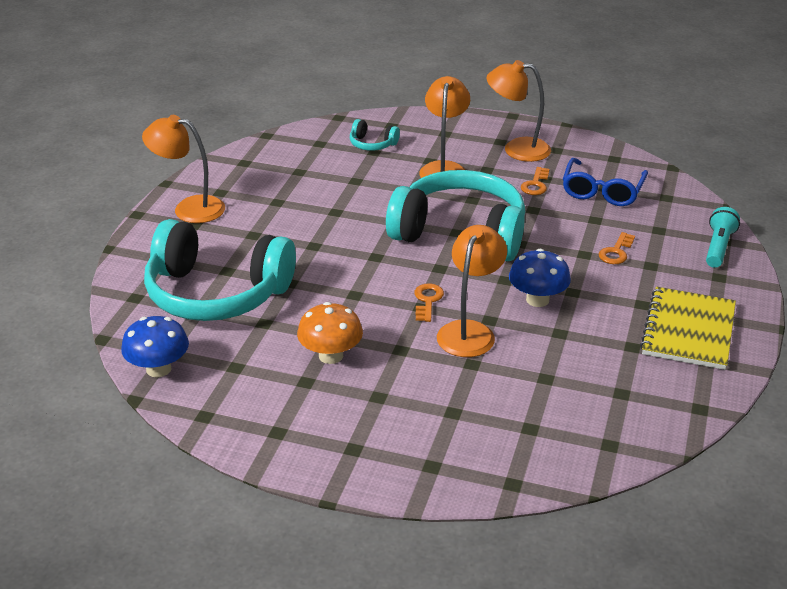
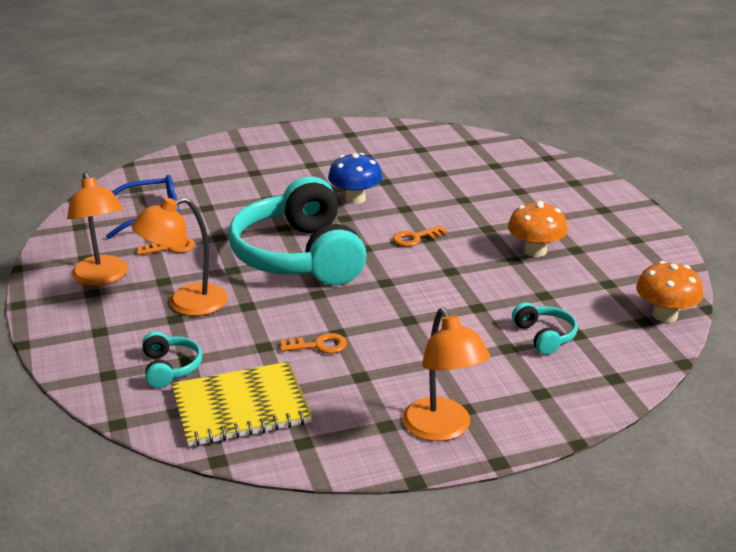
camera: 125 degrees left, 5 degrees down
blue mushroom [121,316,189,377] -> orange mushroom [636,261,703,322]
turquoise headphones [144,219,296,321] -> turquoise headphones [512,302,578,355], size x0.41
orange lamp [437,225,507,357] -> none
orange key [599,232,635,264] -> orange key moved to [280,333,347,354]
yellow notebook [640,287,736,370] -> yellow notebook moved to [171,362,312,447]
turquoise flashlight [706,207,740,268] -> none

